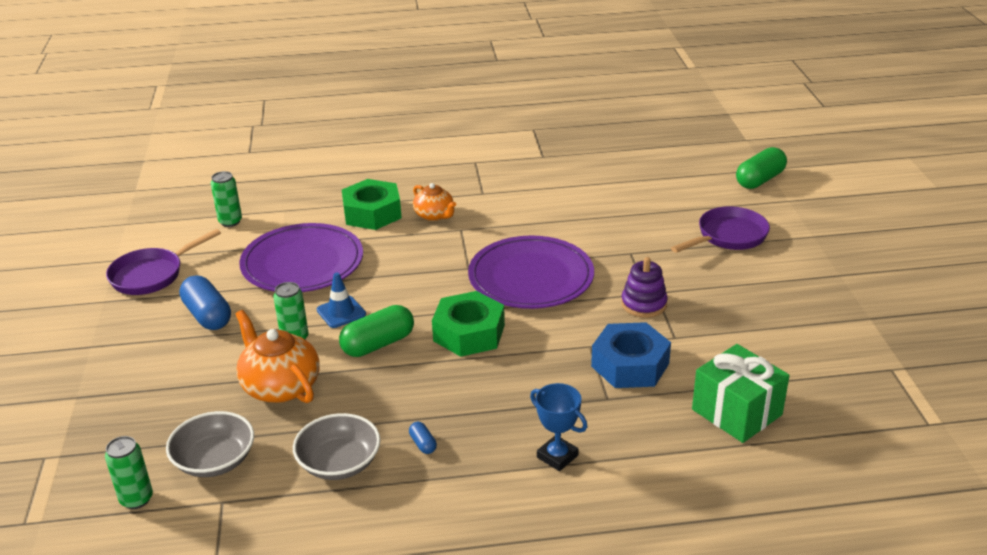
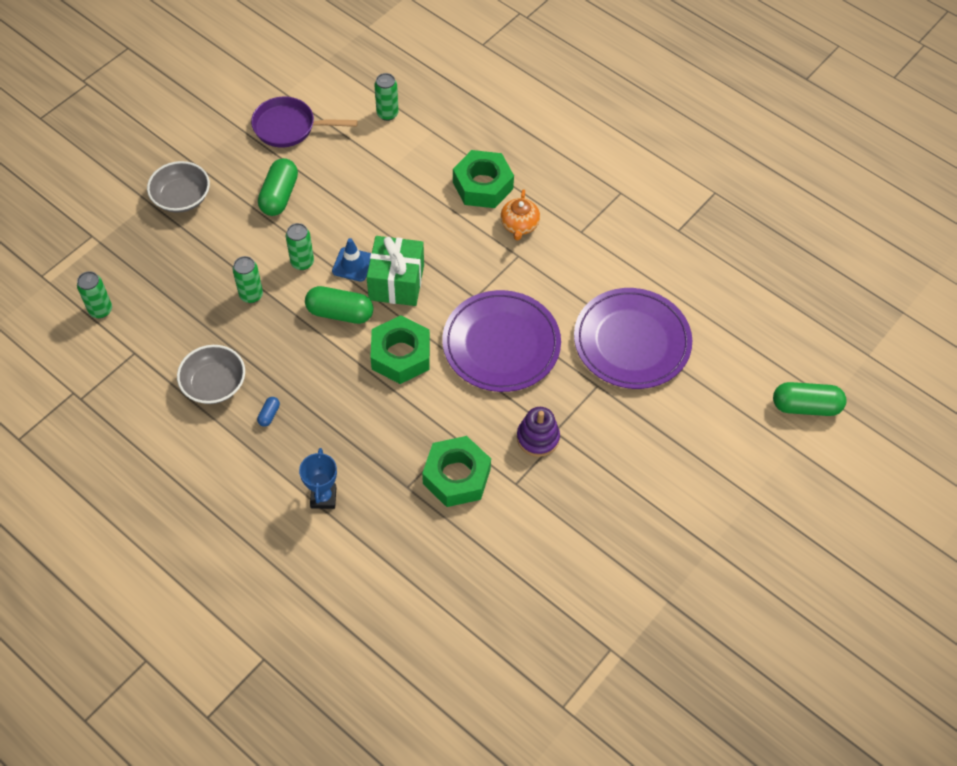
camera: 45 degrees right, 25 degrees up
grey bowl [166,411,254,477] -> grey bowl moved to [147,161,210,213]
blue capsule [179,276,231,330] -> green capsule [258,158,298,216]
orange teapot [236,310,319,403] -> green can [233,256,263,303]
purple plate [239,223,363,292] -> purple plate moved to [574,288,692,389]
blue nut [591,322,671,388] -> green nut [422,436,491,507]
purple pan [671,206,770,253] -> none
green gift [692,344,790,443] -> green gift moved to [367,236,424,306]

